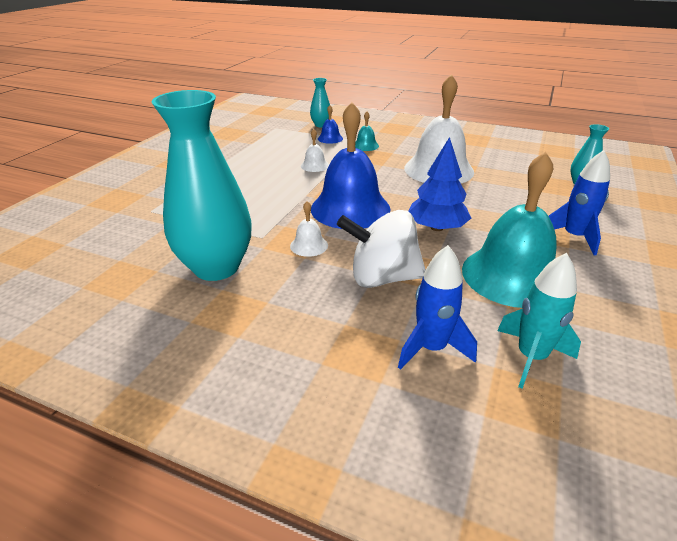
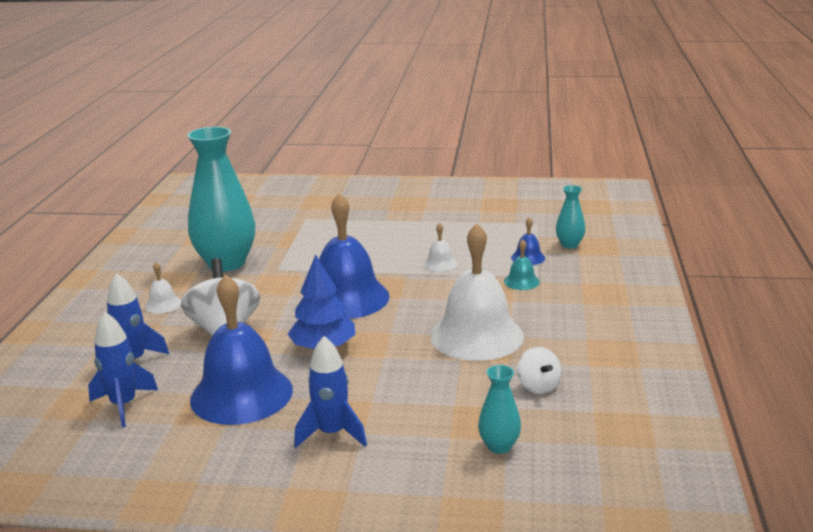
camera: 75 degrees right, 10 degrees down
white bell [290,201,328,257] -> white bell moved to [145,262,181,314]
turquoise bell [462,151,557,308] -> blue bell [190,274,293,425]
turquoise rocket [497,253,581,389] -> blue rocket [88,312,158,428]
none -> white spinning top [517,347,562,394]

